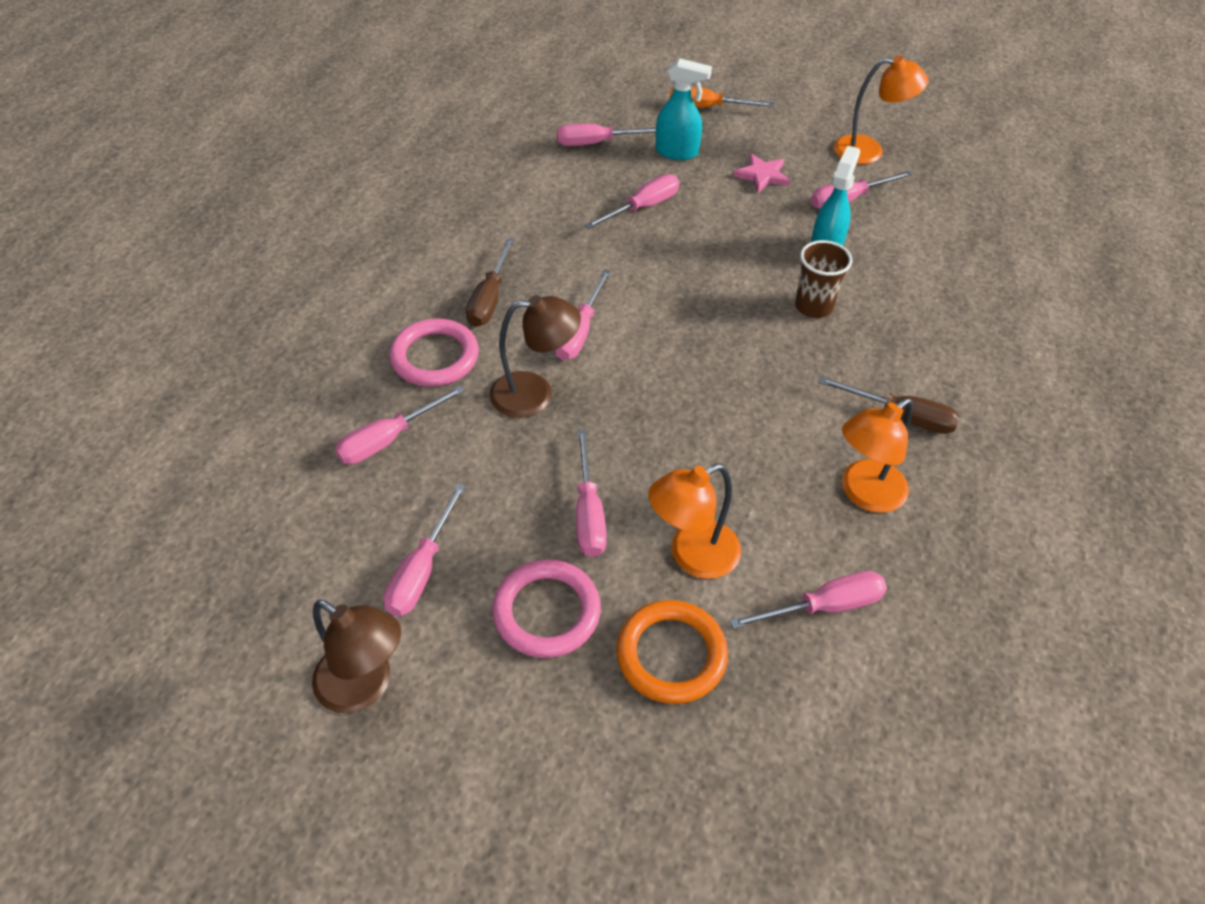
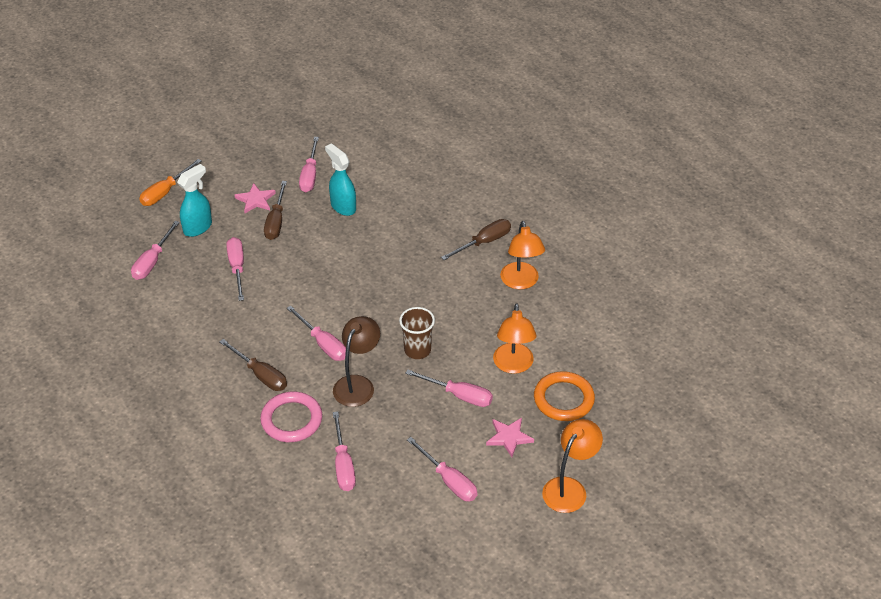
camera: 60 degrees left, 5 degrees down
brown lamp [312,600,401,713] -> none
pink ring [492,559,601,658] -> pink star [486,418,534,457]
pink screwdriver [729,571,887,629] -> none
brown cup [795,240,852,318] -> brown cup moved to [399,307,435,359]
orange lamp [834,56,929,164] -> orange lamp moved to [542,419,603,513]
none -> brown screwdriver [264,181,287,240]

